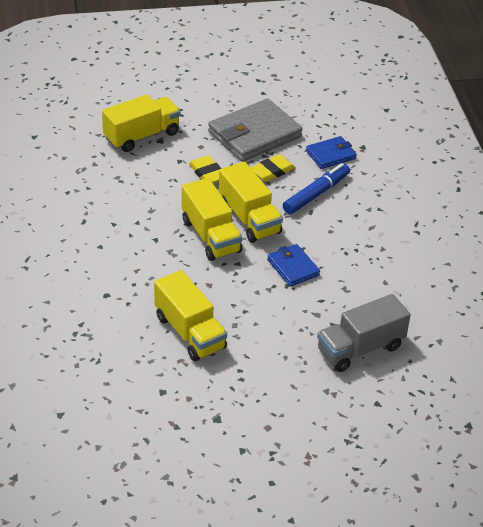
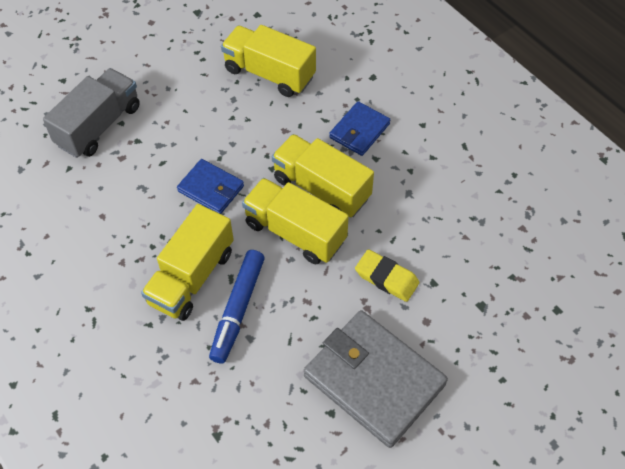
camera: 155 degrees right, 15 degrees up
yellow truck [102,94,181,152] -> yellow truck moved to [141,204,234,321]
grey wallet [208,99,303,162] -> grey wallet turned 75 degrees counterclockwise [304,310,448,448]
yellow eraser [251,154,296,182] -> none
blue wallet [306,136,357,169] -> blue wallet moved to [329,101,390,156]

